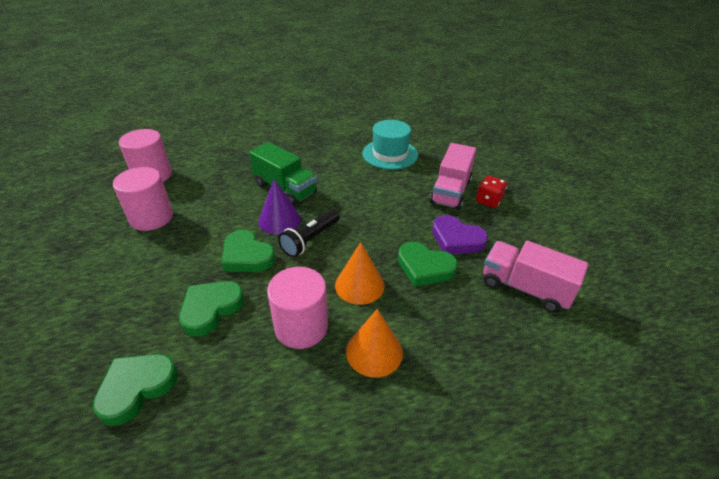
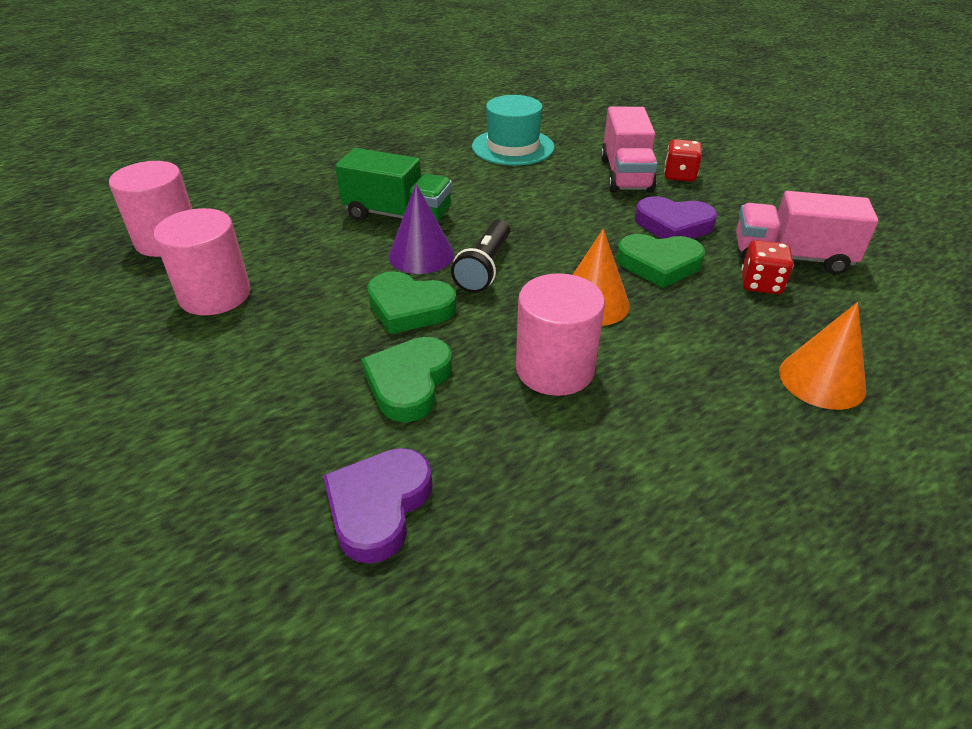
camera: 20 degrees left, 0 degrees up
green heart [93,354,178,426] -> purple heart [323,448,433,564]
orange cone [346,309,403,377] -> orange cone moved to [779,302,866,410]
none -> red dice [741,240,793,294]

